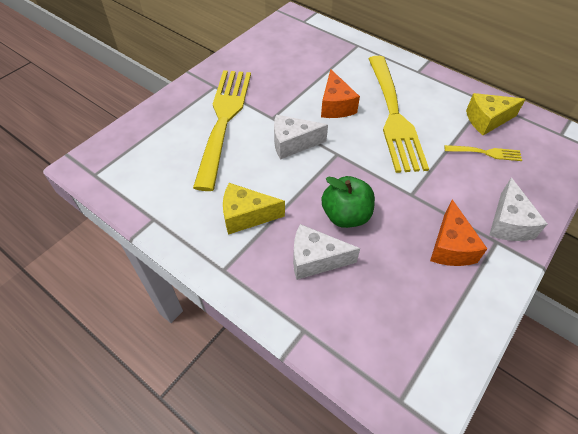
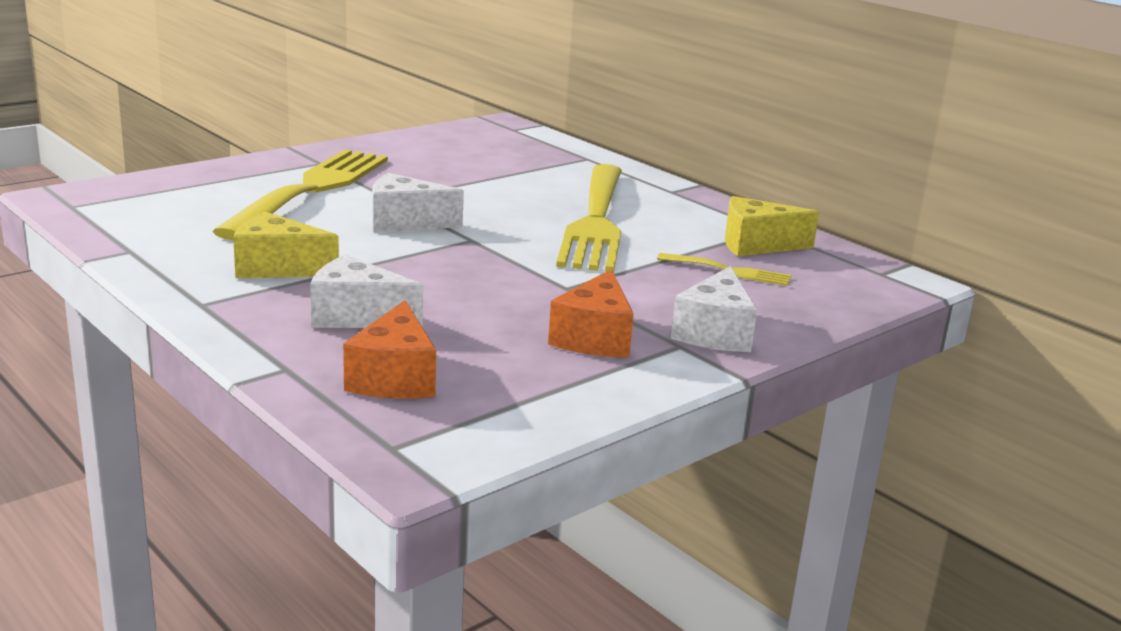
camera: 10 degrees right, 30 degrees down
orange cheese [321,69,360,118] -> orange cheese moved to [343,300,436,399]
green apple [322,176,375,228] -> none

